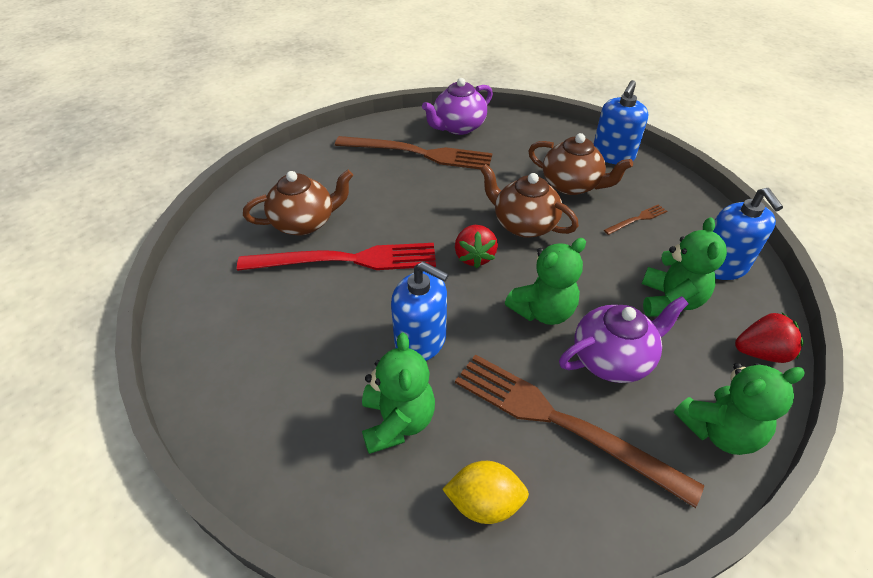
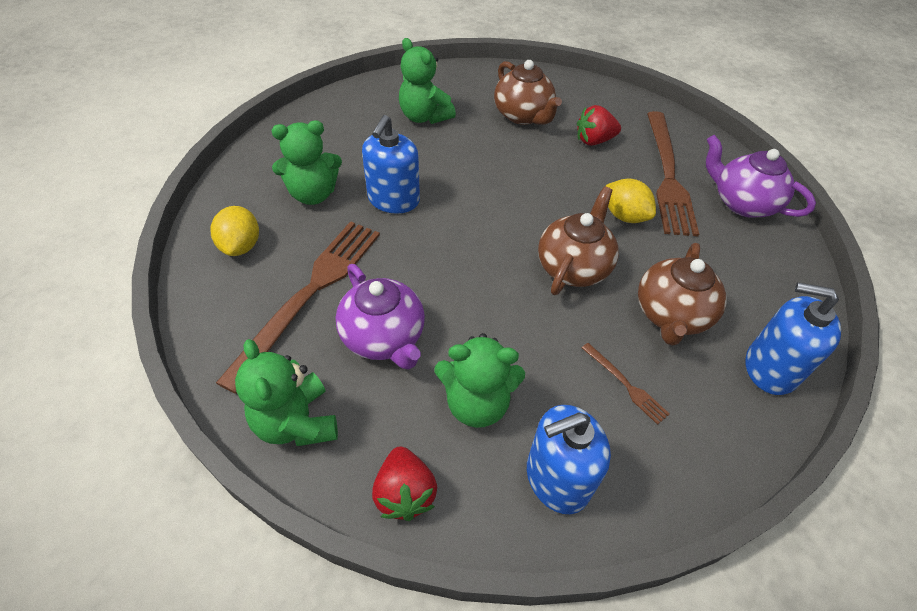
camera: 80 degrees right, 5 degrees up
red fork [237,243,436,271] -> none
red strawberry [455,225,498,268] -> red strawberry moved to [577,105,621,146]
green teddy bear [505,238,586,325] -> green teddy bear moved to [399,38,456,124]
none -> yellow lemon [606,179,656,223]

